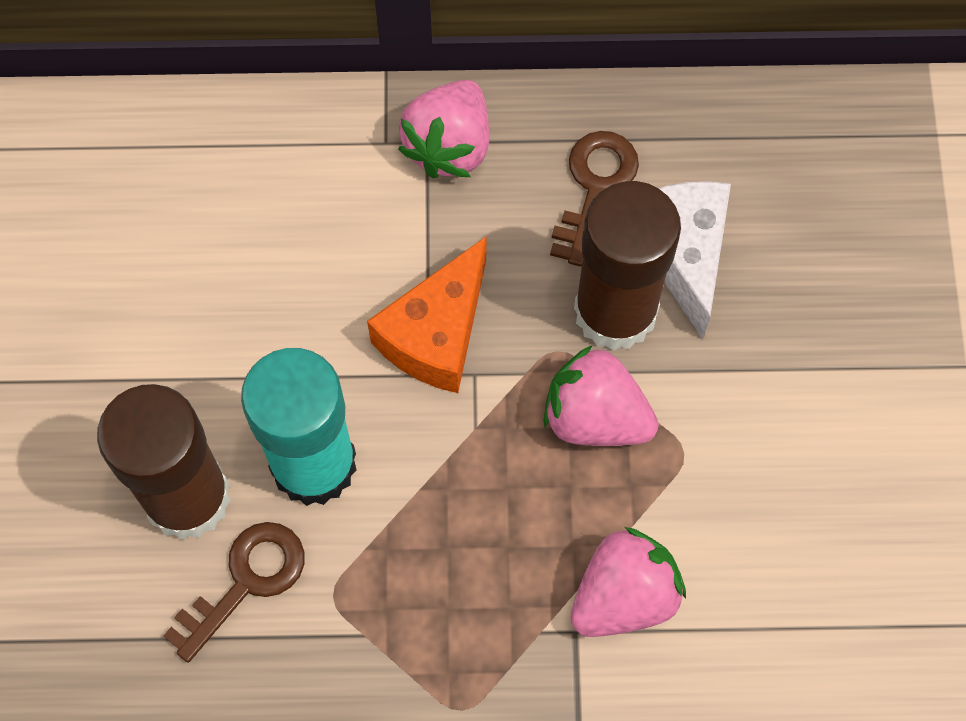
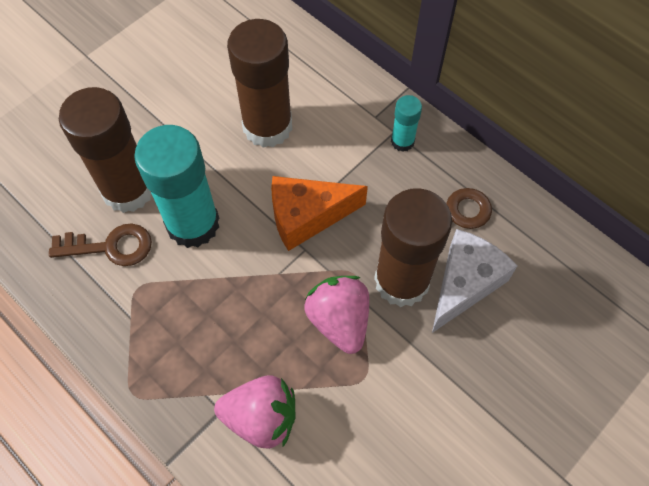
camera: 45 degrees right, 5 degrees down
pink strawberry [398,80,489,178] -> turquoise glue stick [391,95,422,152]
none -> brown glue stick [227,19,292,148]

